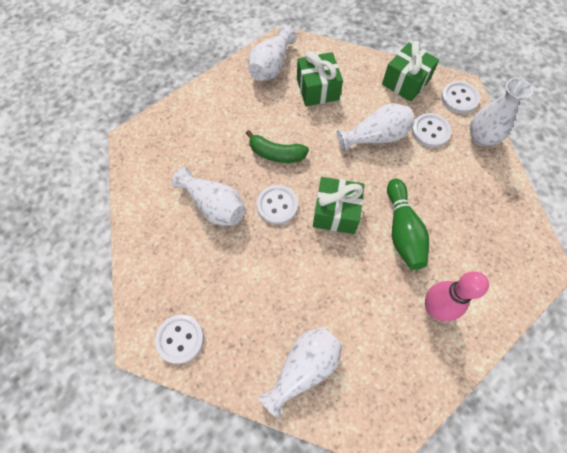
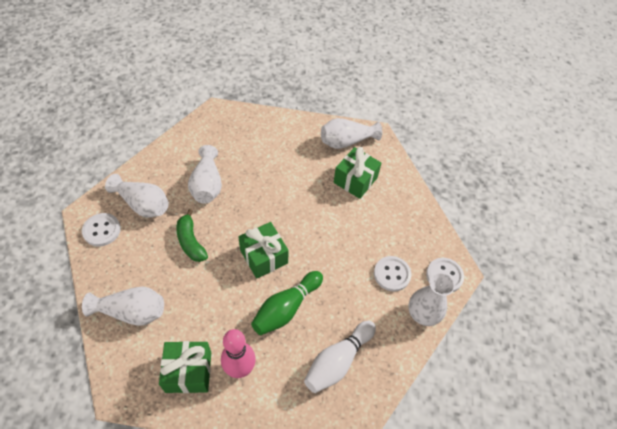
camera: 45 degrees right, 10 degrees down
green banana [246,130,309,163] -> green banana moved to [177,209,208,262]
white button [257,185,298,225] -> none
white vase [337,103,414,153] -> white vase moved to [105,174,169,218]
green gift [382,41,439,102] -> green gift moved to [159,341,211,393]
none -> white bowling pin [304,321,376,393]

